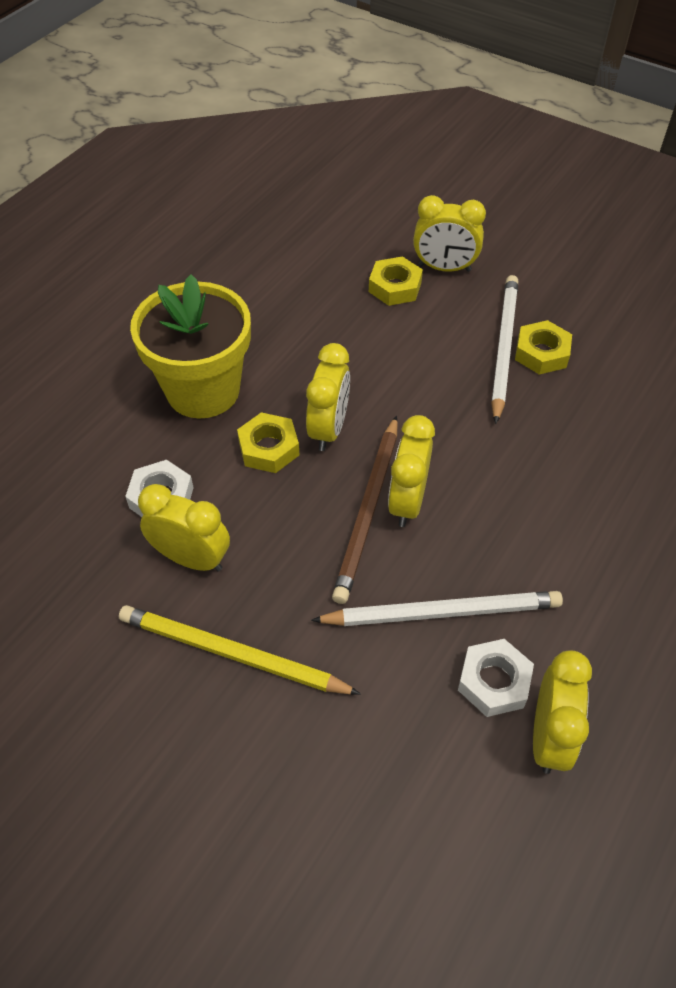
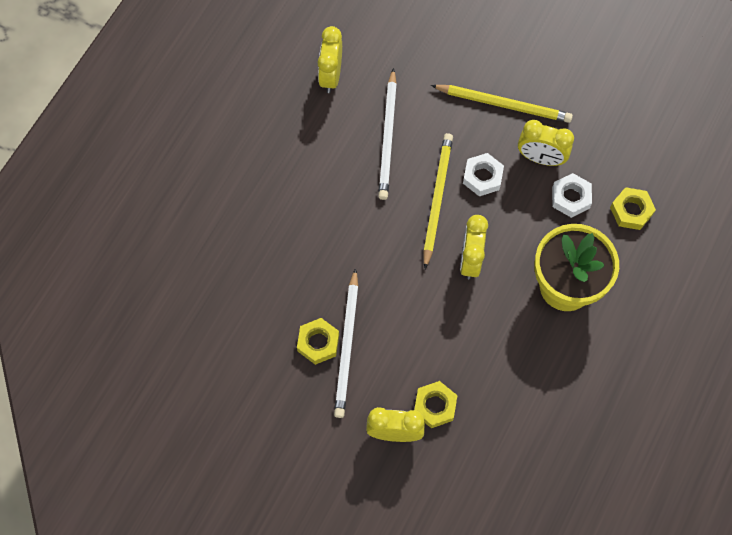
camera: 175 degrees right, 15 degrees up
yellow nut [237,412,299,473] -> yellow nut moved to [610,187,656,230]
white pencil [311,591,563,626] -> white pencil turned 75 degrees counterclockwise [378,68,397,200]
brown pencil [332,416,398,604] -> yellow pencil [423,133,453,269]
yellow clock [388,415,435,527] -> none
white nut [458,639,534,717] -> white nut moved to [463,153,504,196]

